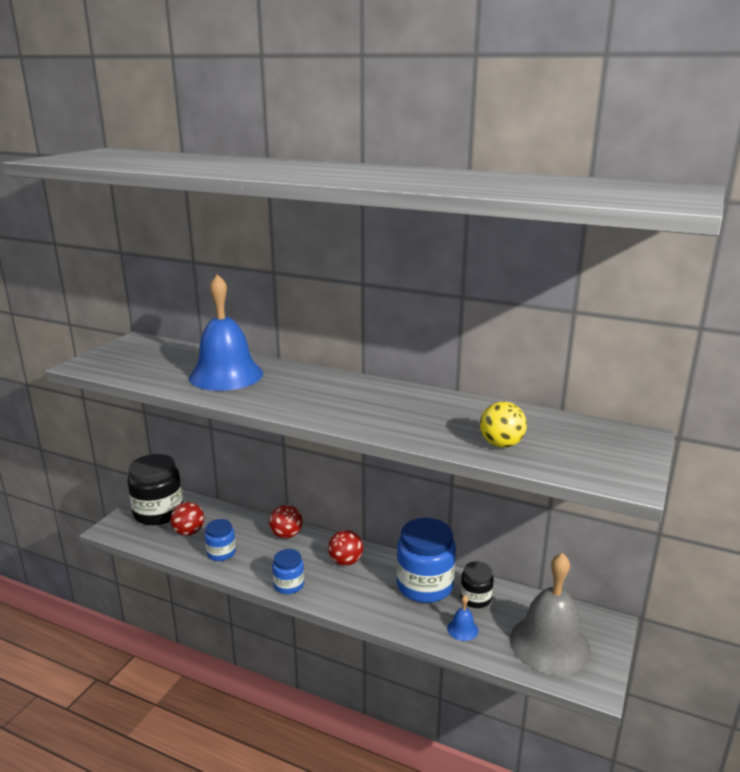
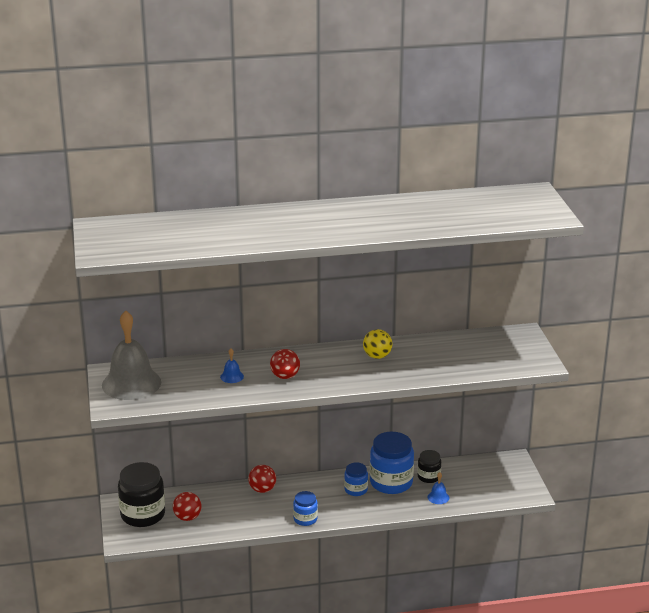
camera: 35 degrees left, 5 degrees up
blue bell [189,274,263,391] -> blue bell [220,348,244,383], size x0.40
blue jar [205,519,236,561] -> blue jar moved to [344,462,368,496]
red ball [328,530,363,566] -> red ball moved to [270,349,300,379]
yellow ball [480,401,527,448] -> yellow ball moved to [363,329,392,359]
grey bell [510,553,591,675] -> grey bell moved to [102,311,161,400]

